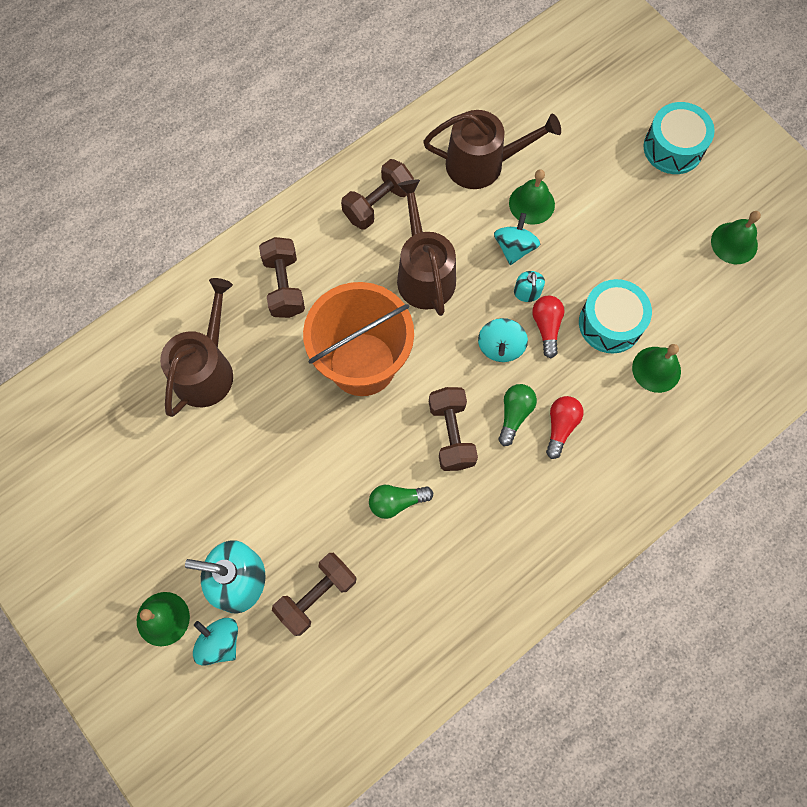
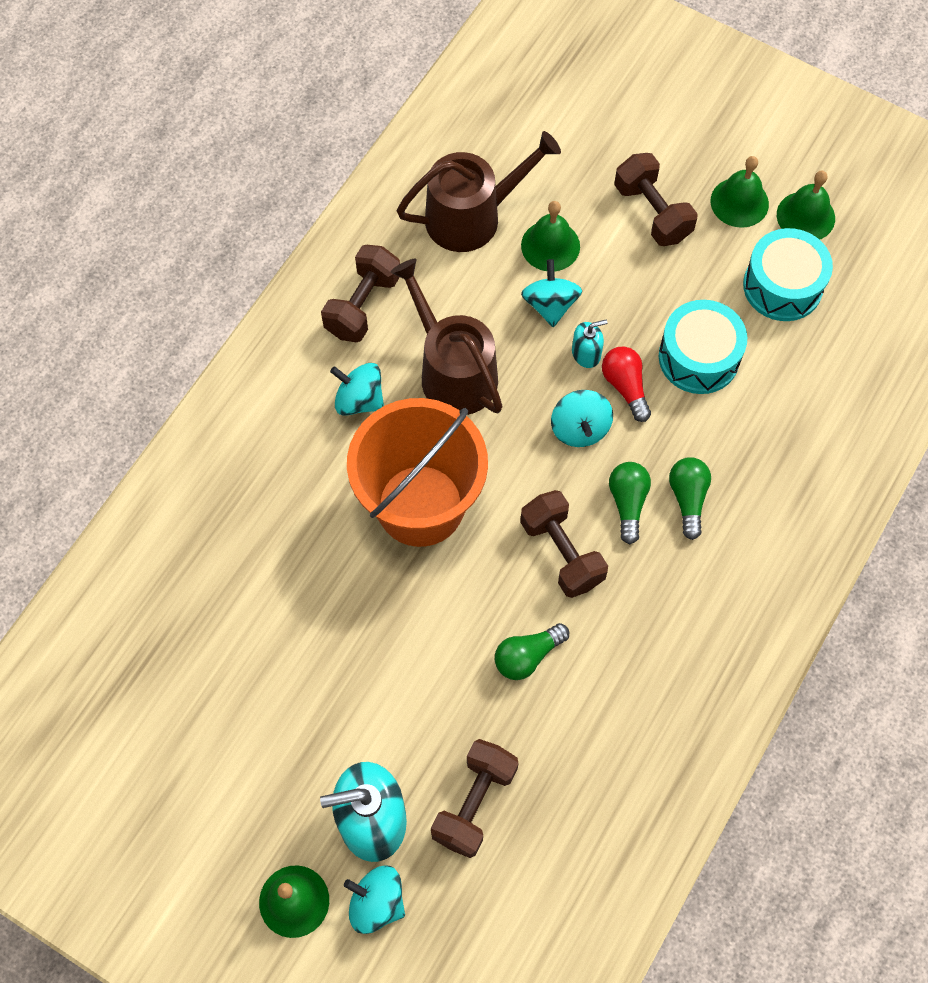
camera: 20 degrees left, 5 degrees down
brown watering can [160,278,233,417] -> none
brown dumbbell [259,237,305,318] -> brown dumbbell moved to [614,153,698,246]
turquoise soap dispenser [514,271,545,302] -> turquoise soap dispenser turned 90 degrees counterclockwise [572,320,607,368]
red light bulb [546,396,583,459] -> green light bulb [669,457,711,540]
green bell [632,344,681,393] -> green bell moved to [710,156,769,228]
turquoise drum [643,102,715,174] -> turquoise drum moved to [743,228,833,321]
none -> turquoise spinning top [330,363,384,416]

